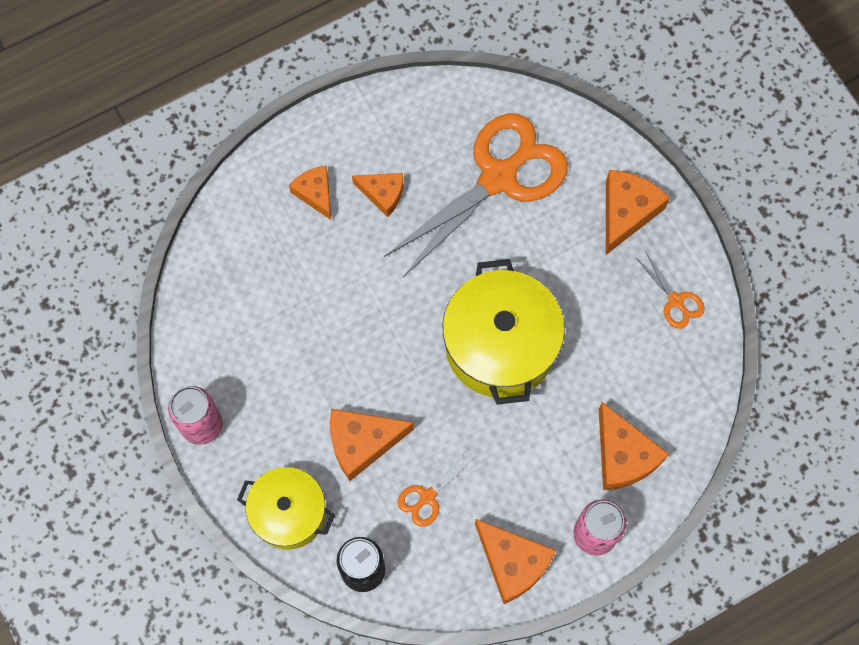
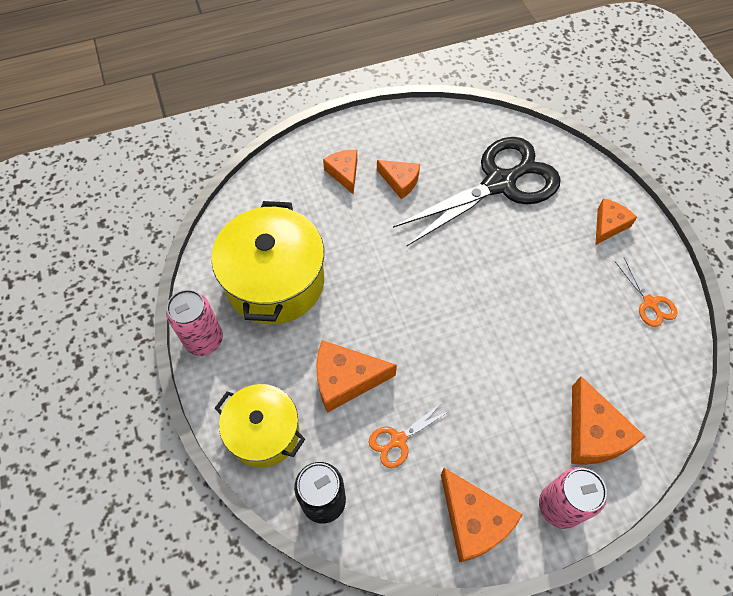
camera: 10 degrees right, 10 degrees down
orange scissors [384,113,568,277] -> black scissors [393,137,561,246]
yellow pot [443,259,565,405] -> yellow pot moved to [211,201,324,324]
orange cheese [606,170,670,255] -> orange cheese [596,199,637,245], size x0.65

